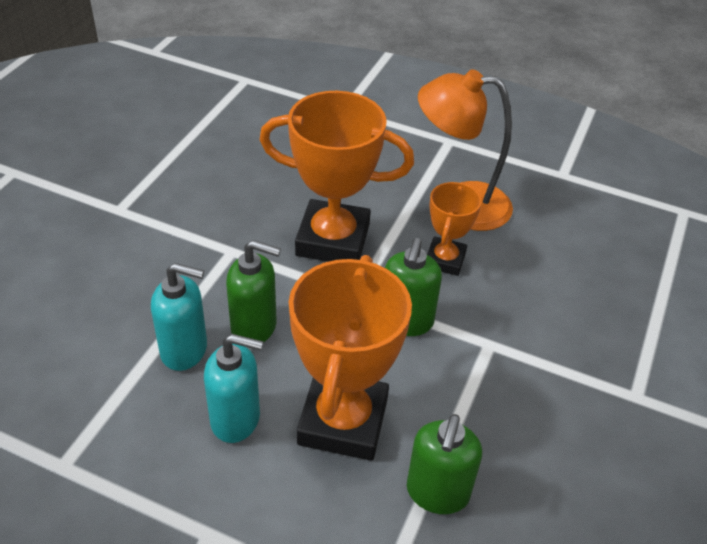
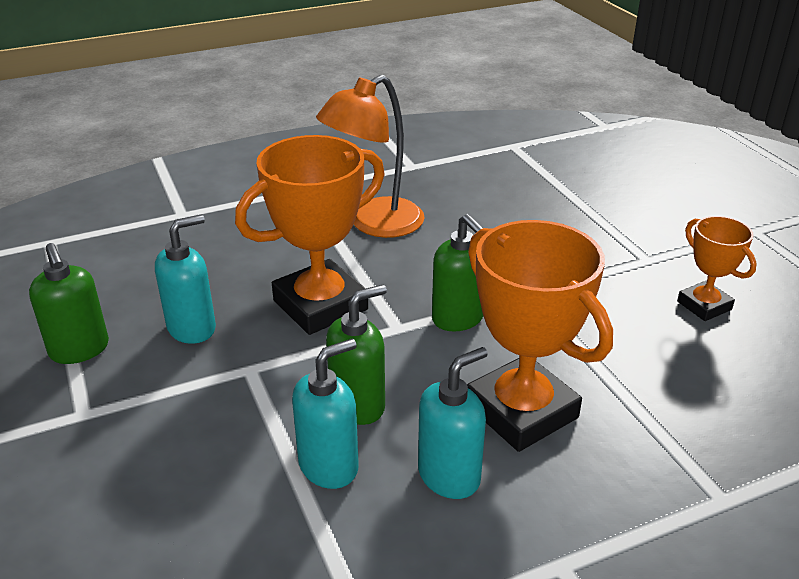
camera: 45 degrees left, 10 degrees down
green soap dispenser [407,414,482,514] -> green soap dispenser moved to [29,243,109,364]
orange trophy [427,182,482,276] -> orange trophy moved to [677,216,757,321]
none -> turquoise soap dispenser [155,214,216,344]

